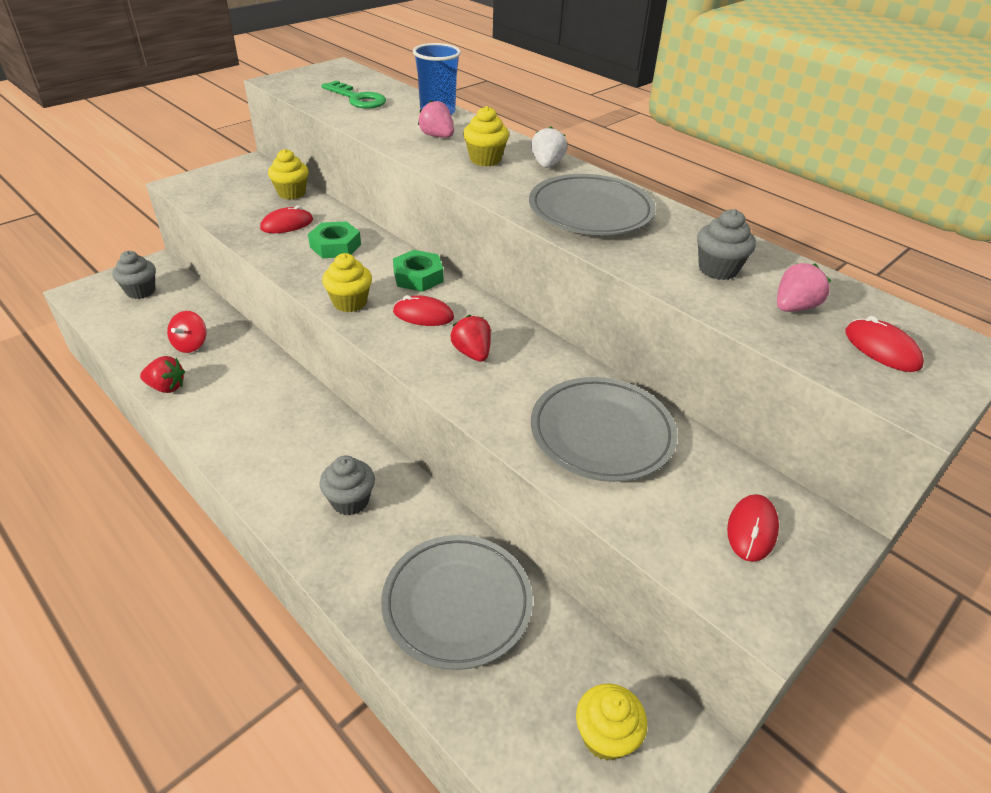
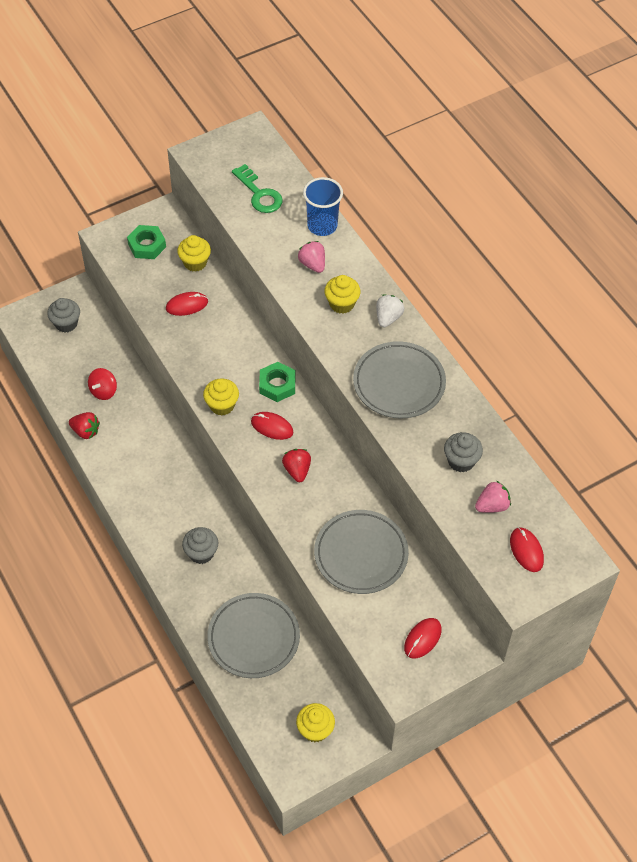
camera: 15 degrees right, 15 degrees up
green nut [308,221,361,258] -> green nut moved to [127,225,166,259]

